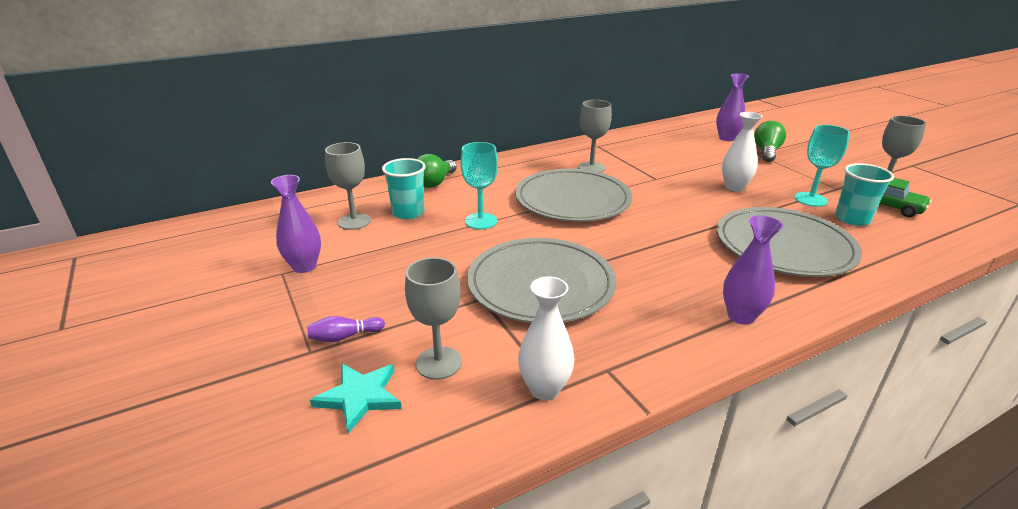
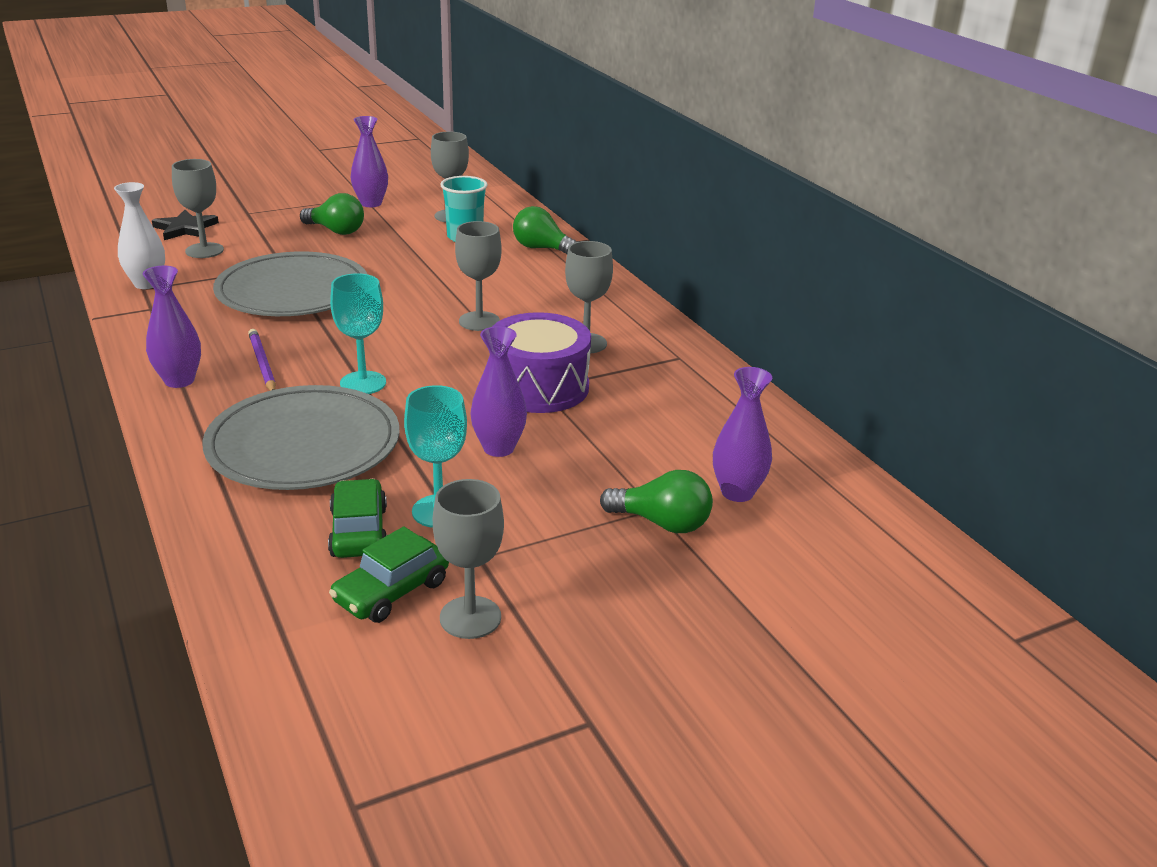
camera: 90 degrees right, 0 degrees up
purple bowling pin [307,316,385,342] -> none
turquoise star [310,363,402,434] -> black star [152,210,219,240]
turquoise goblet [461,142,498,229] -> turquoise goblet moved to [330,273,386,394]
grey plate [515,169,632,222] -> grey goblet [455,221,502,331]
white vase [722,112,762,192] -> purple vase [471,326,527,457]
turquoise cup [835,163,894,226] -> green car [328,479,387,558]
none -> purple pencil [248,329,276,391]
none -> green light bulb [300,193,364,235]
none -> purple drum [492,312,591,413]

